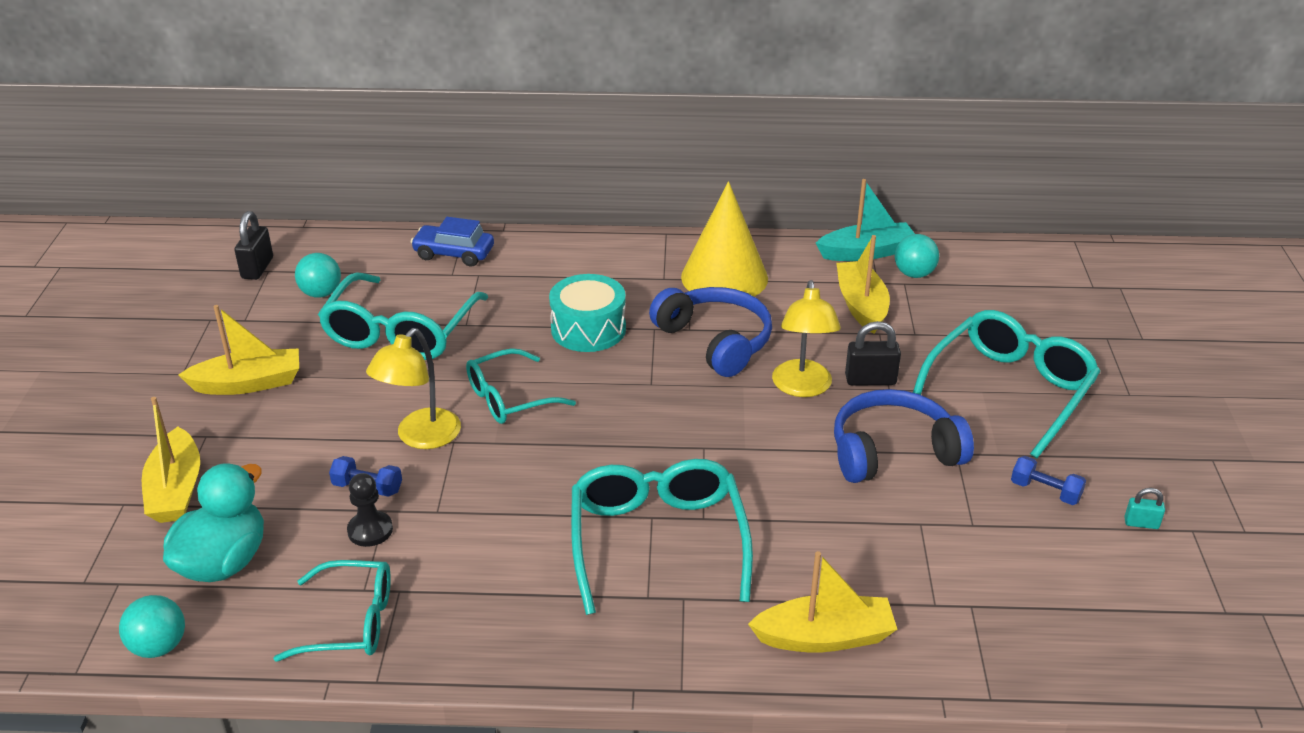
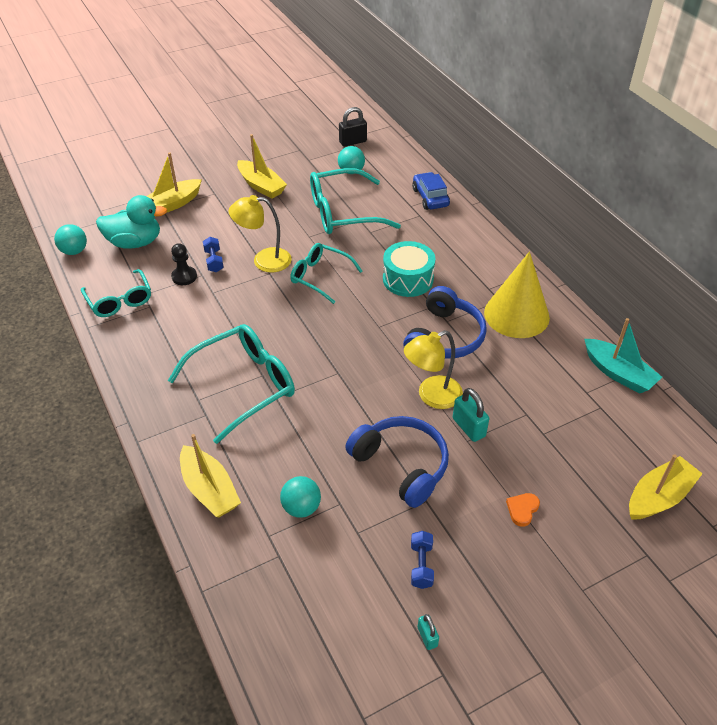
camera: 60 degrees right, 10 degrees up
yellow boat [836,235,890,334] -> yellow boat moved to [629,454,703,520]
black padlock [845,321,901,386] -> turquoise padlock [453,388,489,442]
turquoise ball [895,234,939,278] -> turquoise ball moved to [280,476,321,518]
turquoise glasses [913,310,1100,458] -> orange heart [506,493,540,527]

